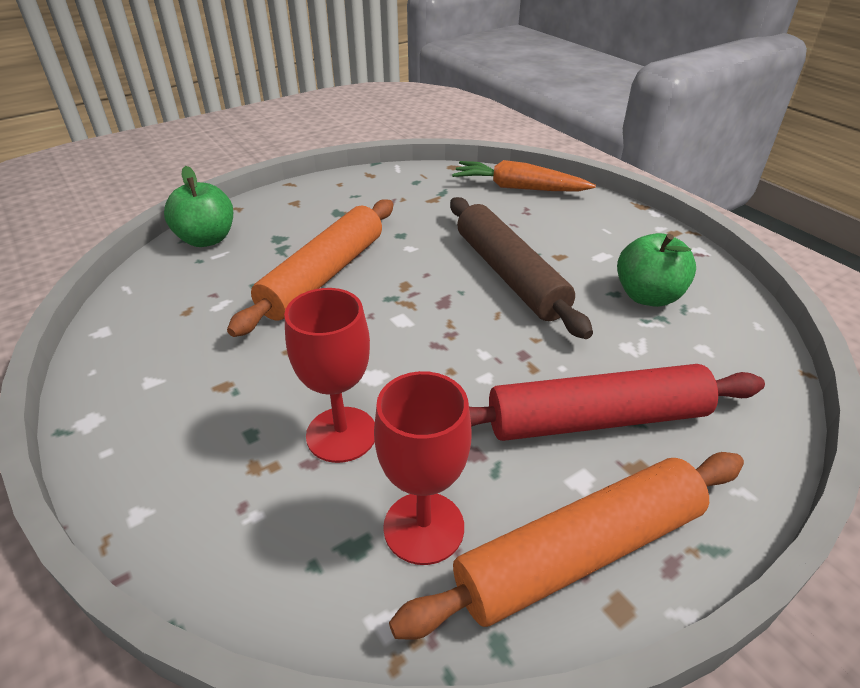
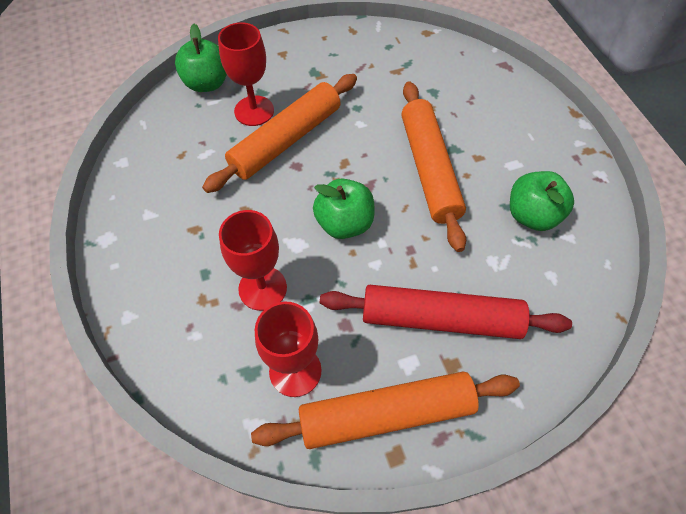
camera: 15 degrees right, 20 degrees up
brown rolling pin [450,197,593,339] -> orange rolling pin [401,81,466,252]
orange carrot [452,160,596,192] -> none
none -> red goblet [218,22,274,126]
none -> green apple [313,179,375,239]

